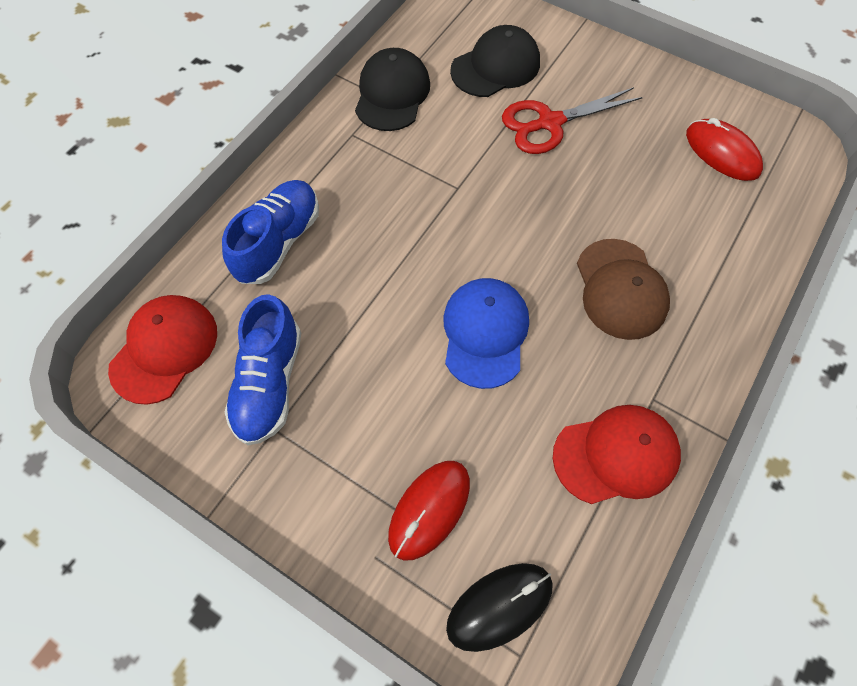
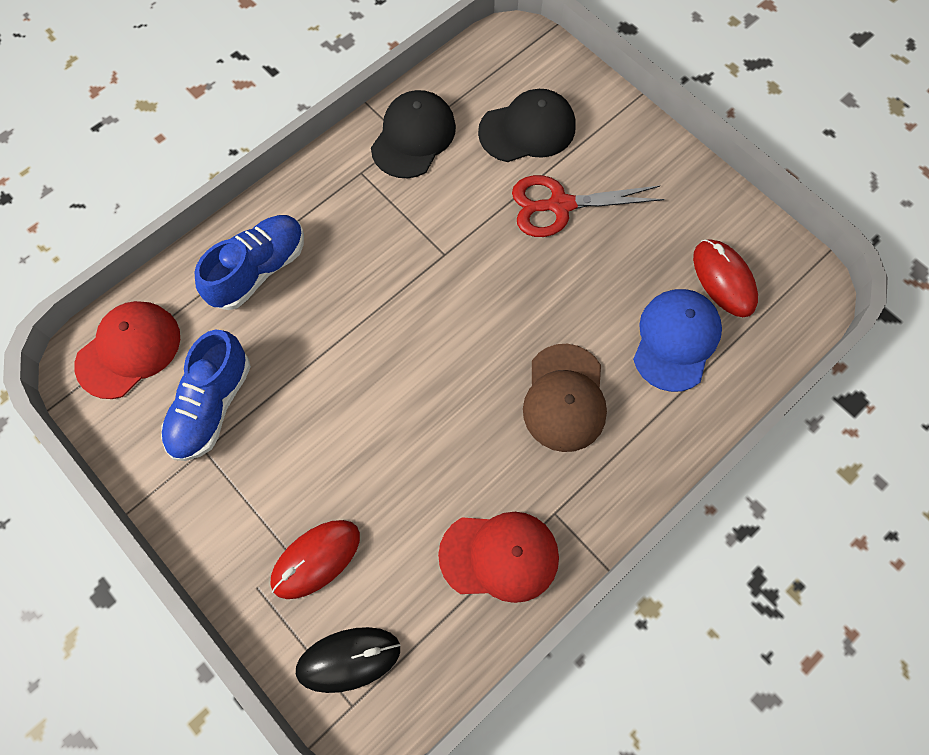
camera: 15 degrees right, 5 degrees up
blue cap [443,278,529,389] -> blue cap moved to [633,289,722,392]

